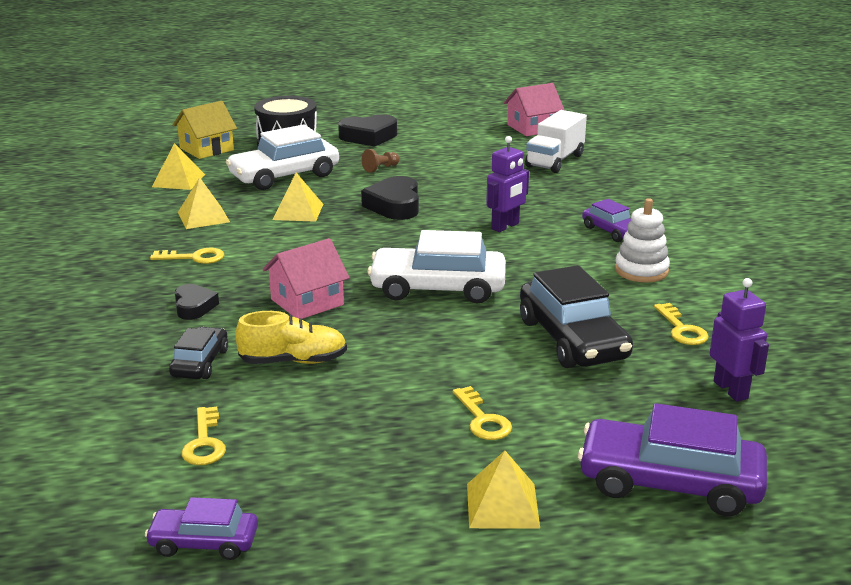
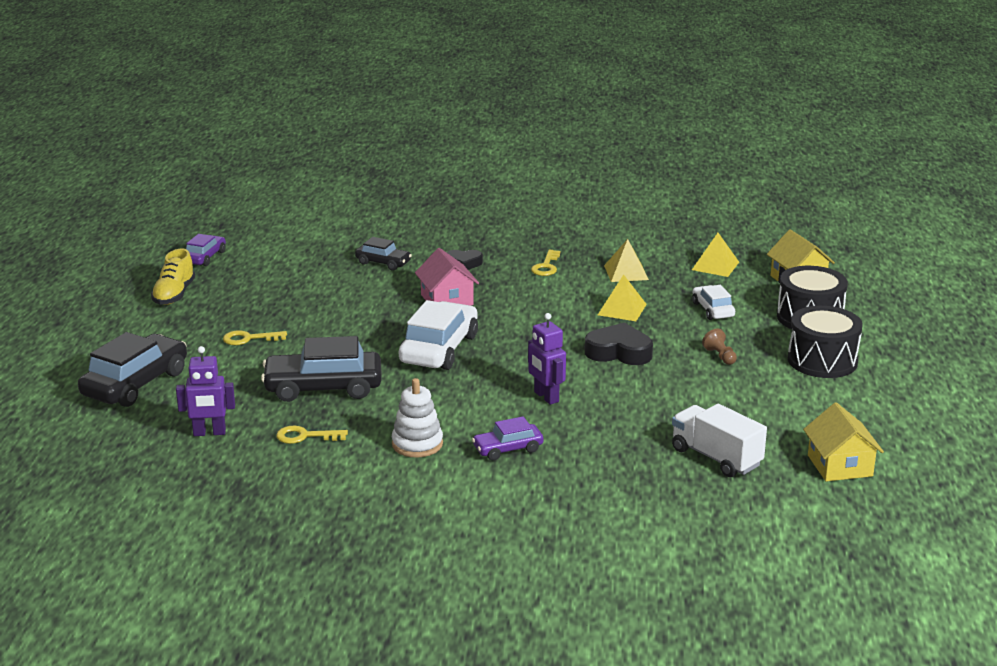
camera: 105 degrees right, 0 degrees up
yellow key [181,407,226,465] -> none
white car [226,124,339,190] -> white car [692,285,735,320], size x0.55
yellow shoe [235,311,347,364] -> yellow shoe moved to [151,249,195,305]
black heart [338,114,397,147] -> black drum [788,306,863,378]
yellow pyramid [467,451,540,529] -> none
pink house [504,83,564,136] -> yellow house [803,402,884,482]
purple car [578,403,767,516] -> black car [78,332,187,407]

